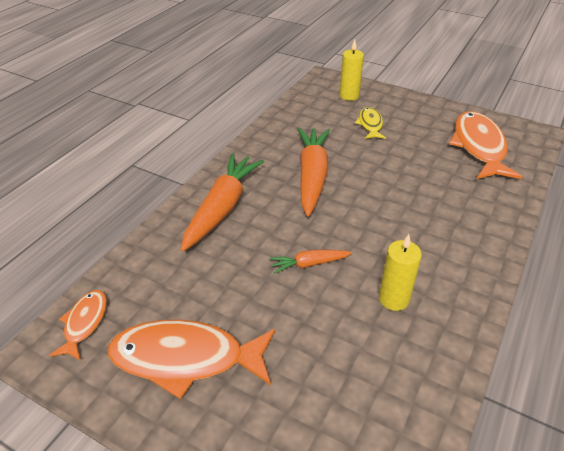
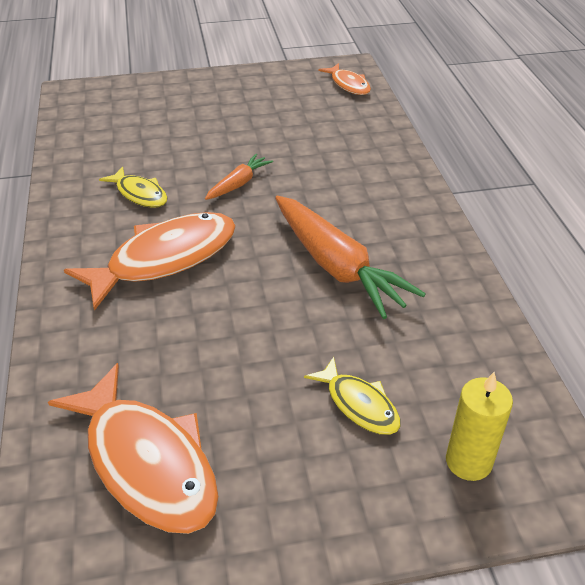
camera: 140 degrees right, 0 degrees up
orange fish [108,320,275,399] -> orange fish moved to [64,212,236,311]
orange carrot [181,153,264,252] -> none
yellow candle [379,234,422,311] -> yellow fish [99,166,168,208]

